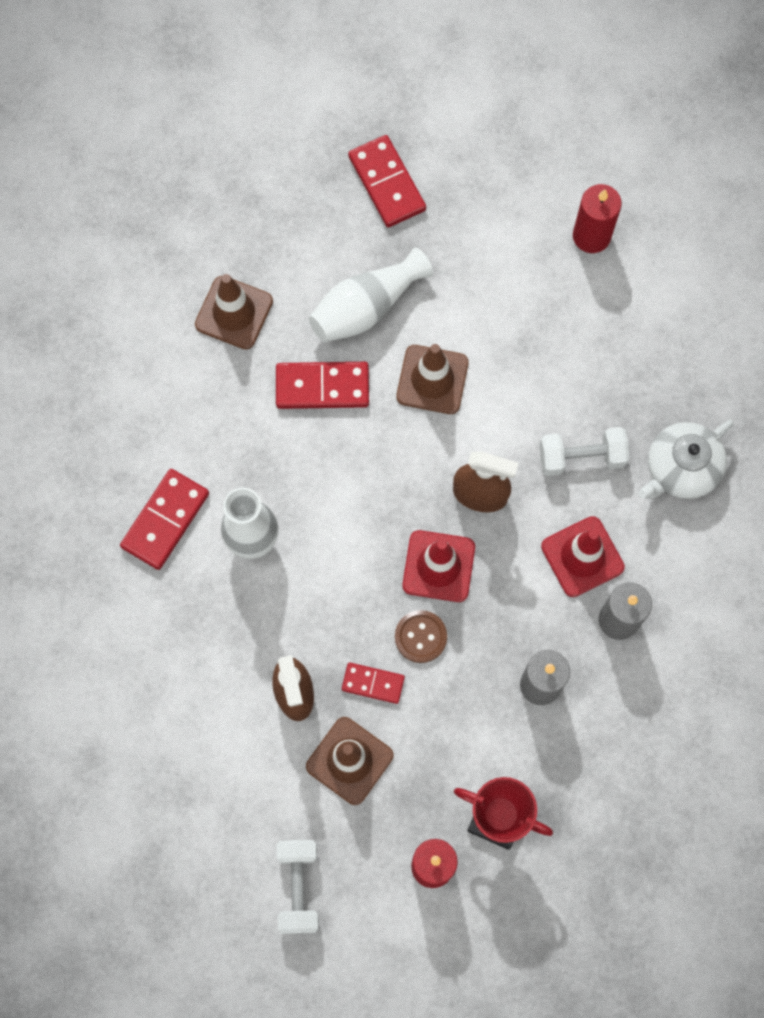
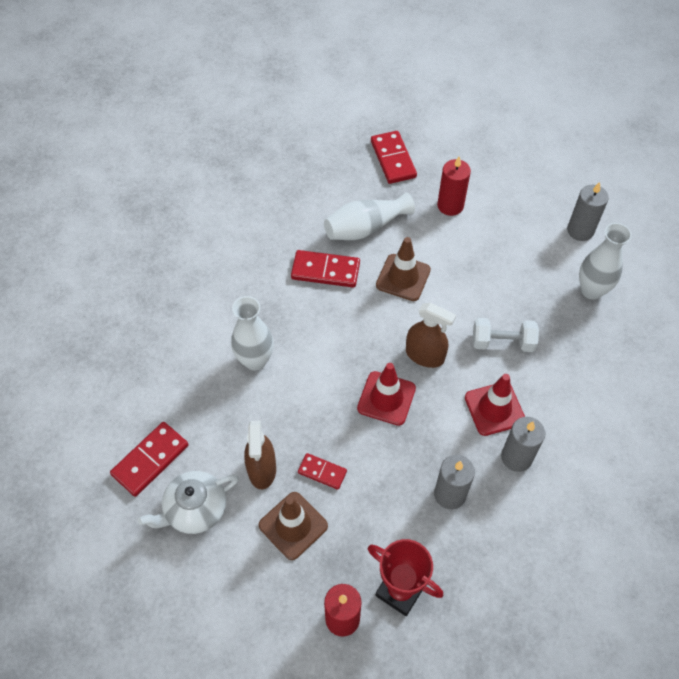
camera: 10 degrees right, 15 degrees down
red domino [120,469,209,570] -> red domino moved to [110,422,189,497]
brown traffic cone [195,274,273,349] -> none
white dumbbell [276,840,319,934] -> none
brown button [395,610,447,663] -> none
red candle [573,184,622,253] -> red candle moved to [437,157,471,216]
white teapot [638,420,734,499] -> white teapot moved to [138,471,239,534]
none -> grey candle [567,182,609,241]
none -> white vase [579,223,632,300]

